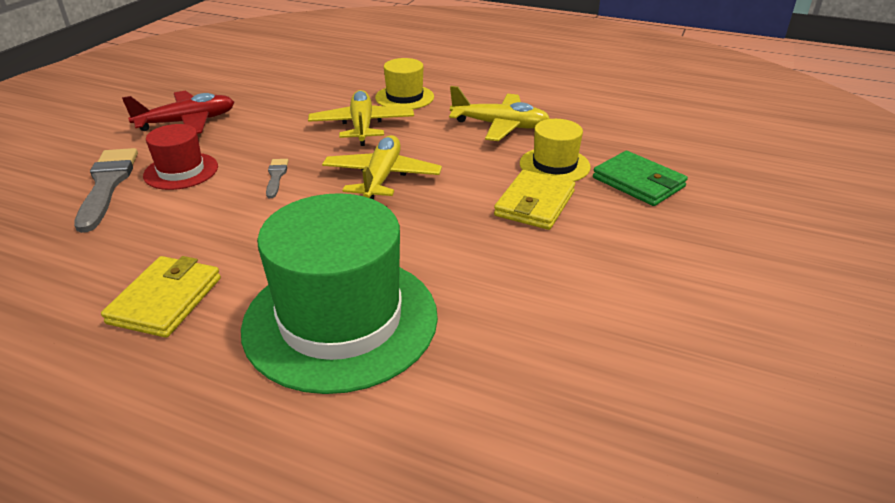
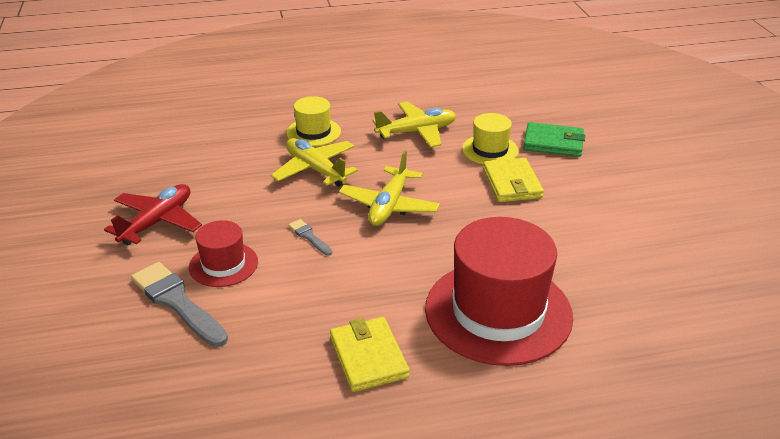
camera: 35 degrees left, 0 degrees up
green hat [241,193,438,394] -> red hat [425,217,573,366]
yellow plane [322,135,442,199] -> yellow plane turned 135 degrees counterclockwise [339,150,440,226]

